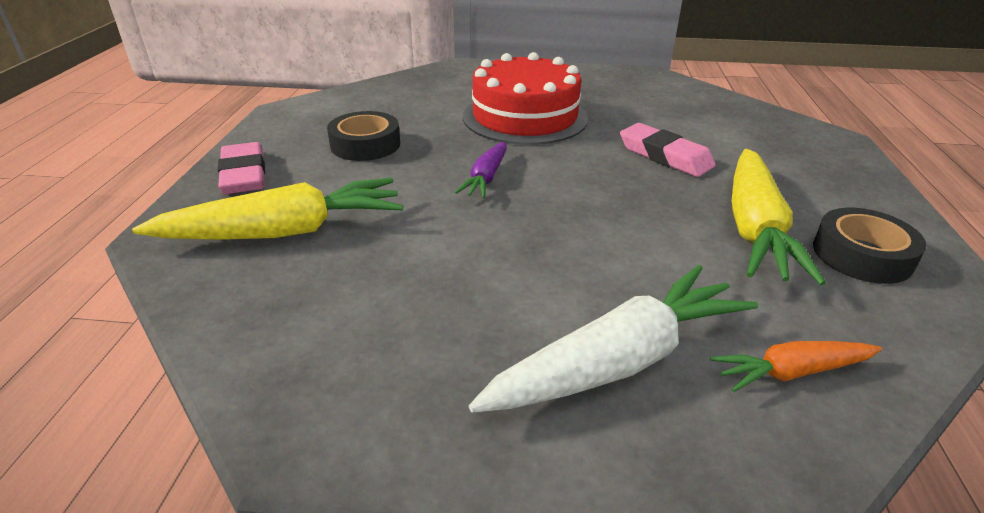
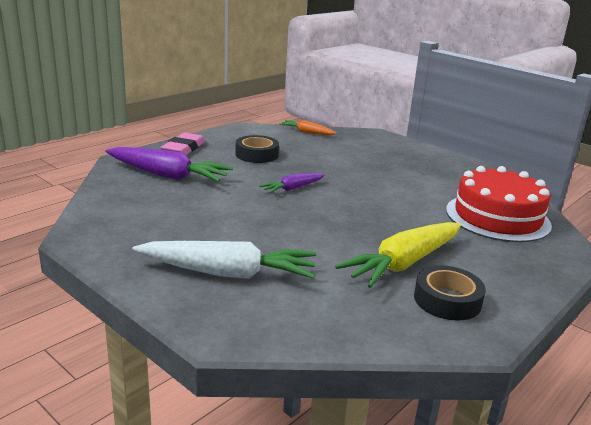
camera: 35 degrees right, 10 degrees down
yellow carrot [132,178,403,240] -> purple carrot [105,147,233,182]
red cake [463,52,588,145] -> red cake moved to [446,166,552,242]
pink eraser [620,123,716,177] -> none
orange carrot [710,341,882,392] -> orange carrot moved to [279,120,337,135]

